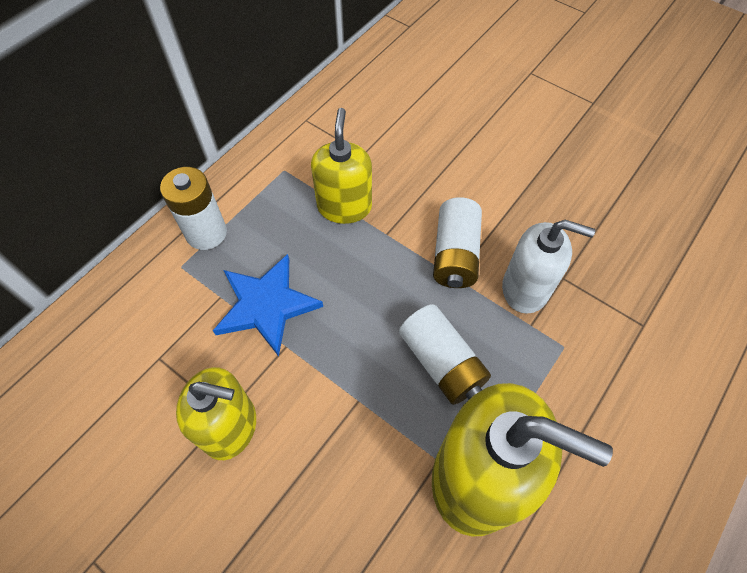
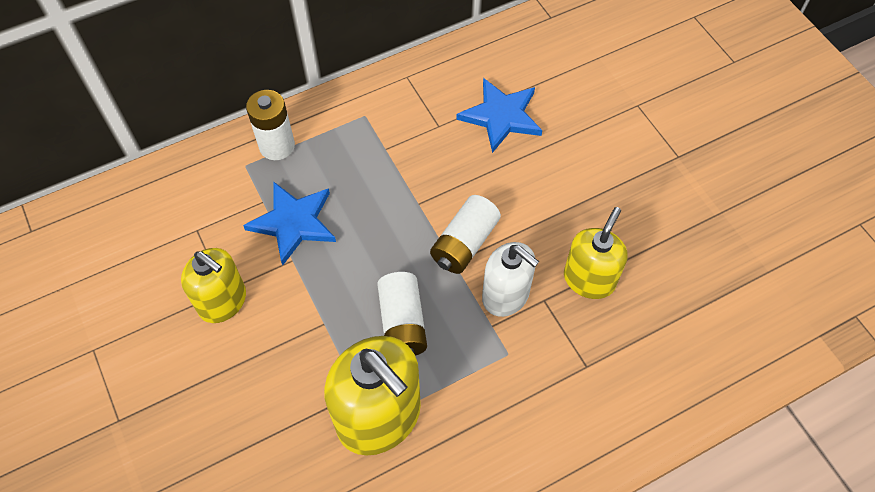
camera: 25 degrees right, 0 degrees up
yellow soap dispenser [311,108,372,224] -> yellow soap dispenser moved to [564,207,628,299]
none -> blue star [456,78,542,153]

